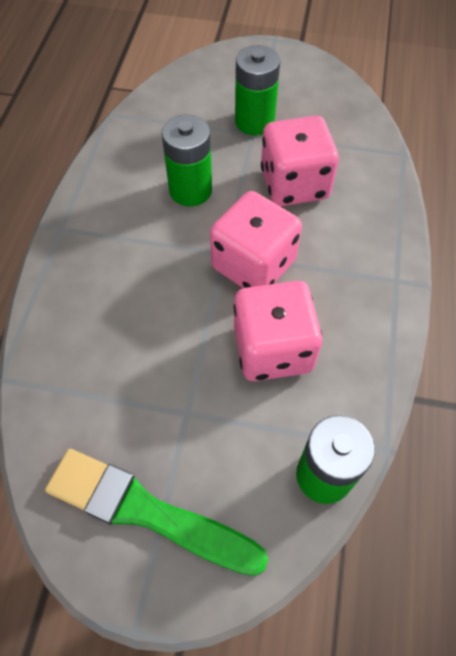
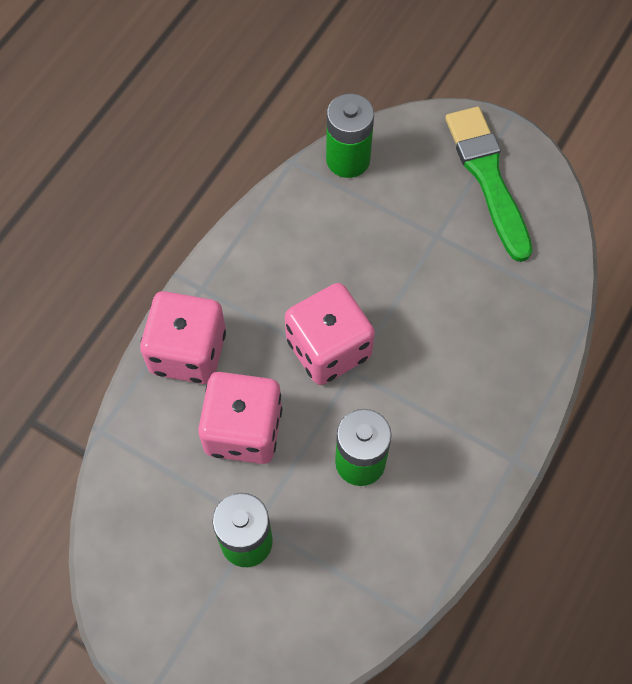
camera: 160 degrees left, 5 degrees up
green brush [45,449,268,576] -> green brush turned 150 degrees counterclockwise [445,107,533,262]
pink dice [233,281,323,381] -> pink dice moved to [140,291,226,384]

